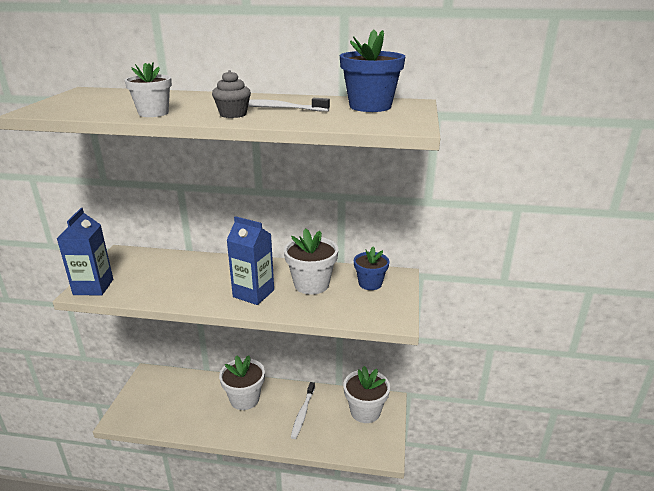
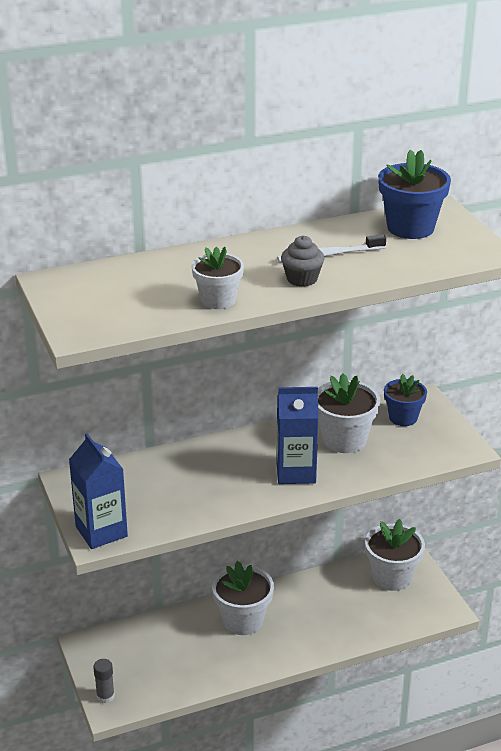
camera: 30 degrees left, 5 degrees up
white toothbrush [291,382,315,439] -> none
none -> grey glue stick [93,659,115,703]

